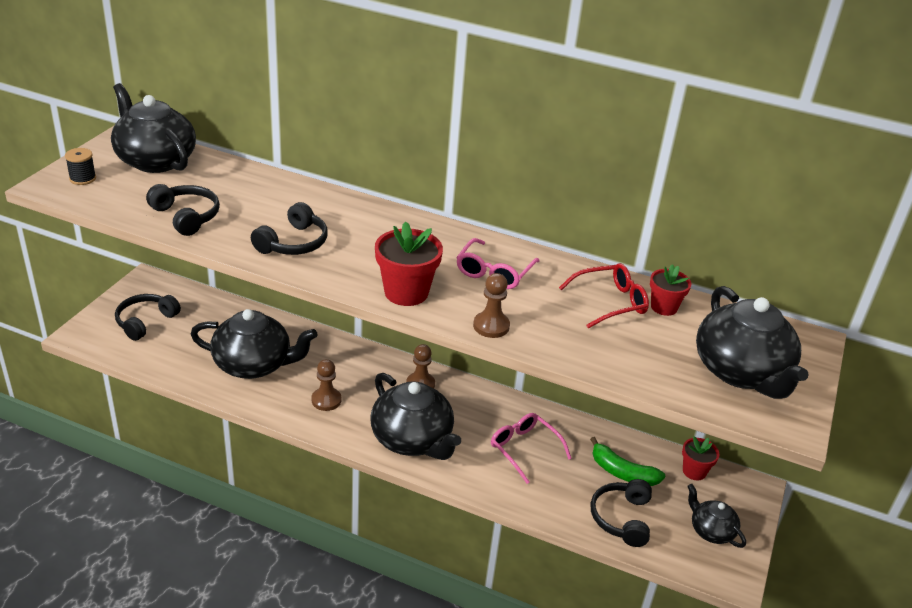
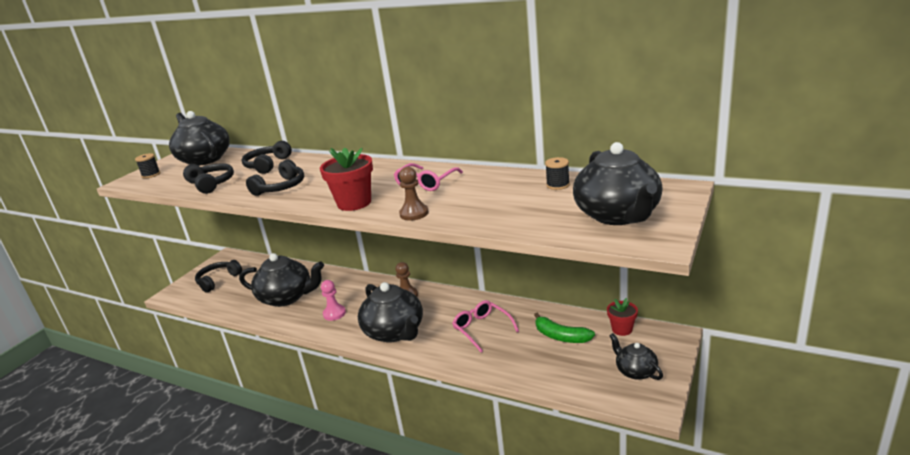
camera: 10 degrees right, 10 degrees down
brown pawn [311,359,342,411] -> pink pawn [321,280,346,321]
red glasses [559,263,649,329] -> none
black headphones [590,479,652,547] -> black headphones moved to [242,141,292,174]
red flower pot [650,264,691,316] -> black spool [545,157,570,190]

